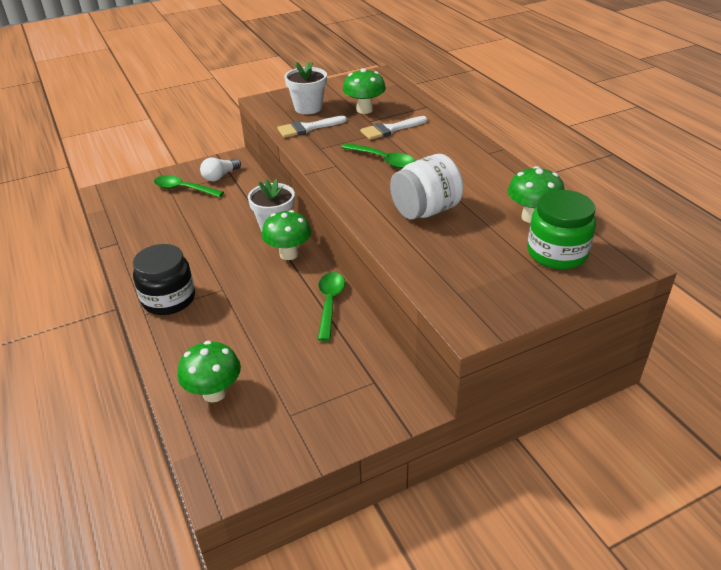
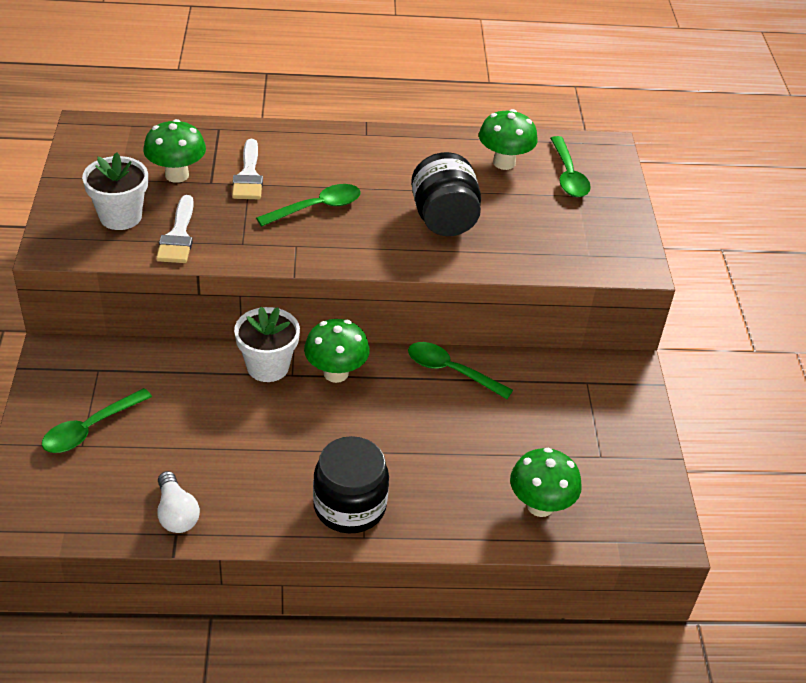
camera: 70 degrees left, 5 degrees up
white light bulb [200,158,241,182] -> white light bulb moved to [157,471,200,533]
white jar [390,154,463,219] -> black jar [411,152,481,236]
green jar [527,190,596,269] -> green spoon [550,136,591,197]

